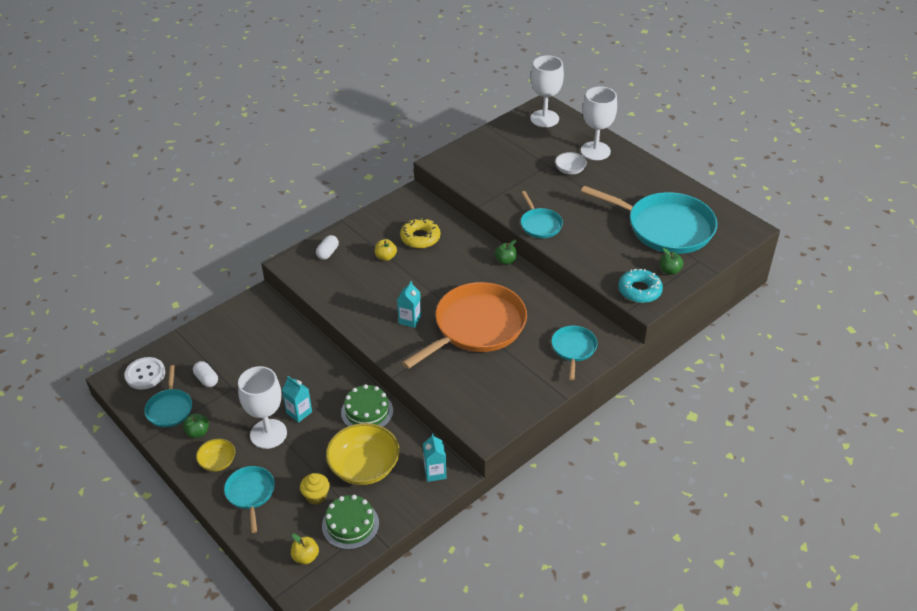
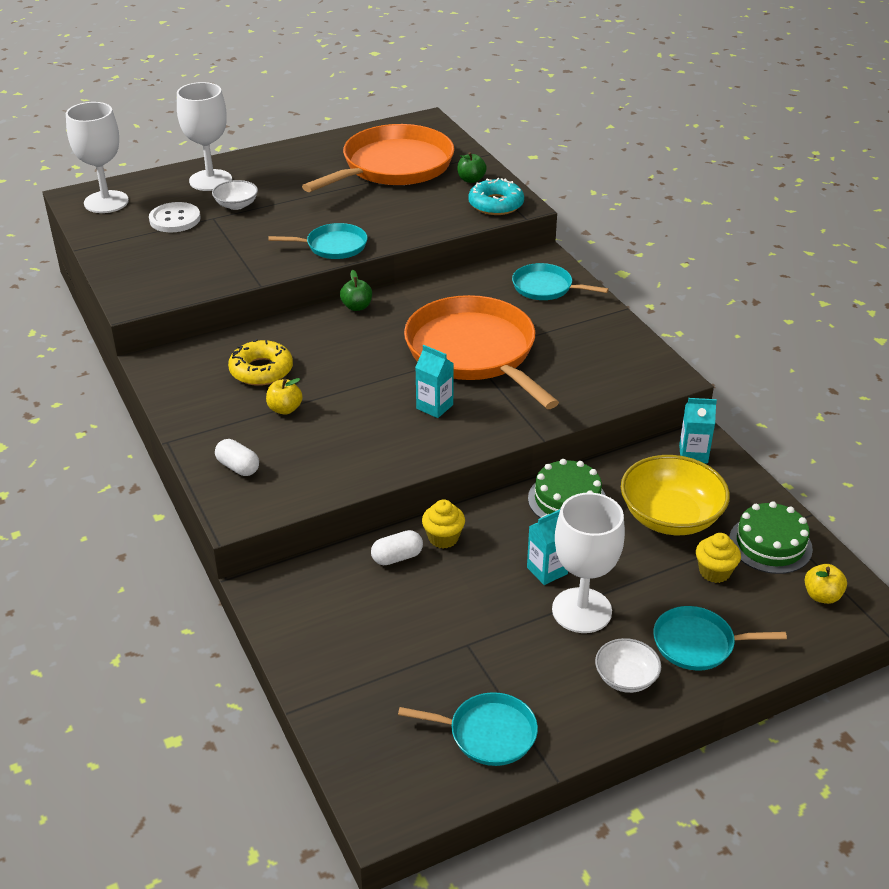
camera: 75 degrees left, 5 degrees down
white button [124,357,165,389] -> white button moved to [149,202,201,232]
green apple [183,413,209,438] -> none
white capsule [193,361,218,387] -> white capsule moved to [371,530,423,565]
yellow bowl [196,439,235,471] -> white bowl [595,638,661,693]
turquoise pan [581,186,717,254] -> orange pan [302,124,454,192]
none -> yellow cupcake [422,499,465,549]

